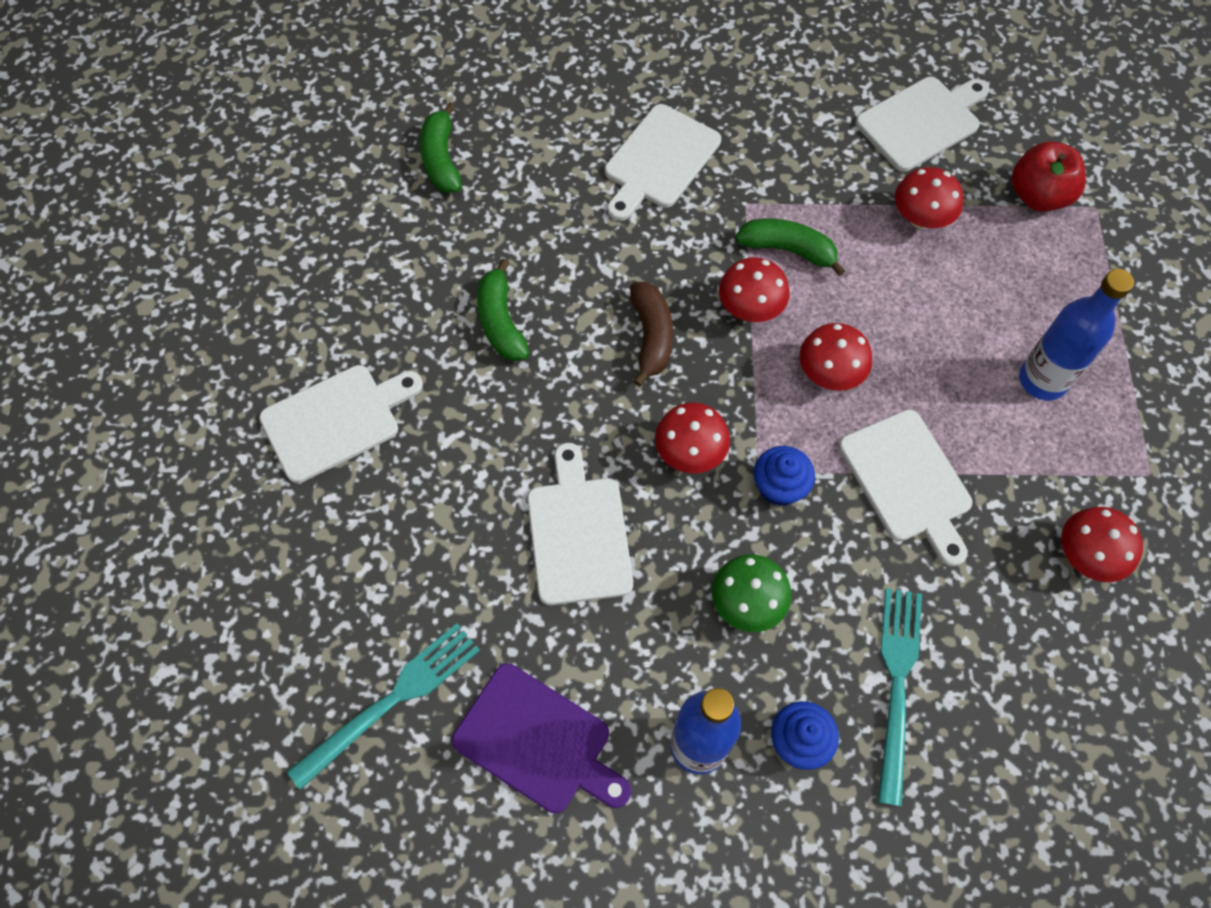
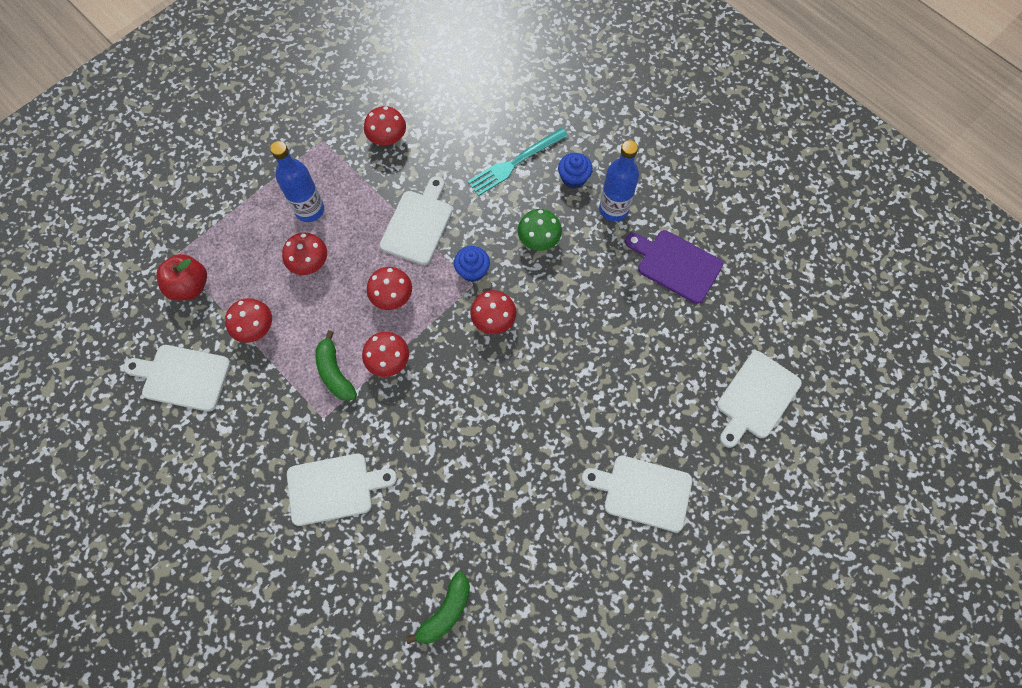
camera: 135 degrees left, 5 degrees up
turquoise fork [287,623,480,790] -> none
purple cutting board [452,663,631,813] -> purple cutting board turned 45 degrees counterclockwise [625,230,723,304]
green banana [477,259,529,361] -> none
white cutting board [527,443,633,605] -> white cutting board moved to [717,351,802,448]
brown banana [630,282,673,387] -> none
none -> red mushroom [282,233,327,275]

